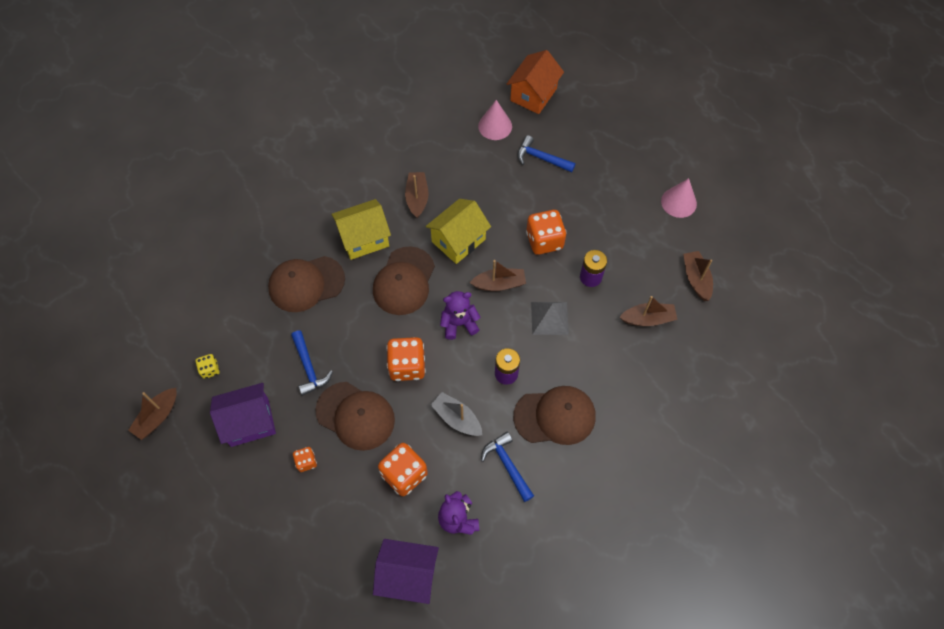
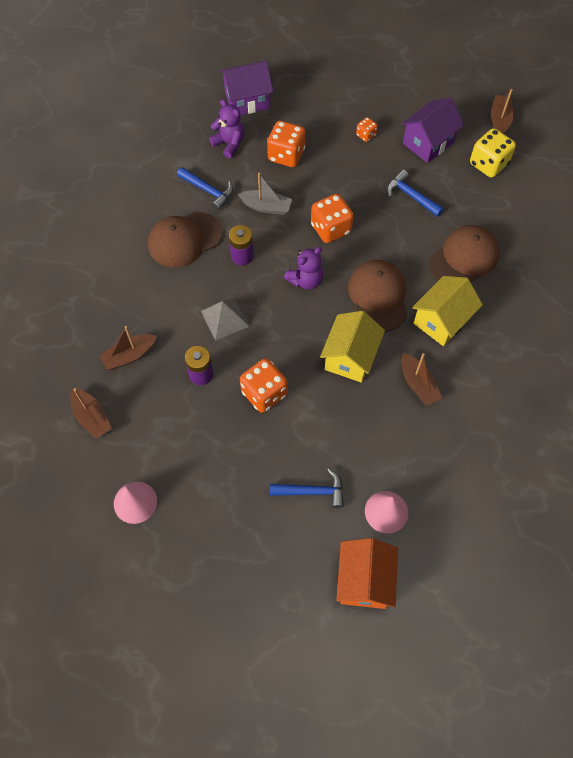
camera: 155 degrees right, 0 degrees up
yellow dice [195,354,220,379] -> yellow dice [470,128,516,178], size x1.93
brown cap [315,382,395,451] -> none
brown boat [470,260,526,291] -> none

